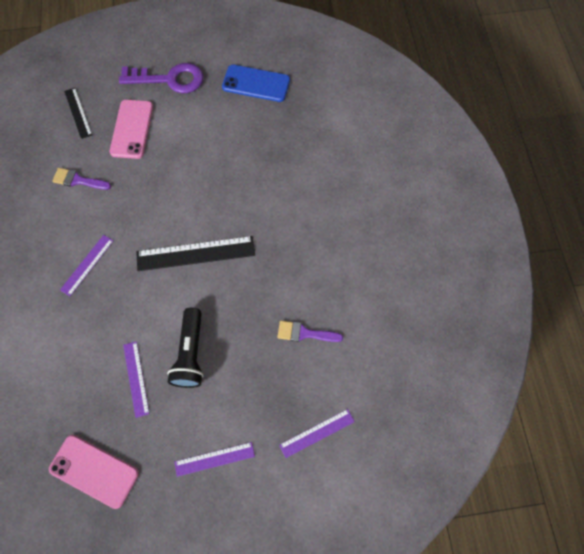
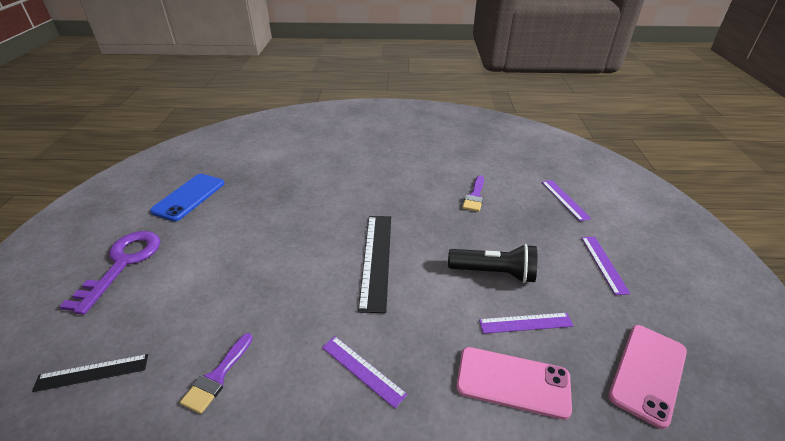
camera: 80 degrees left, 30 degrees down
pink phone [110,100,153,159] -> pink phone moved to [456,347,572,420]

